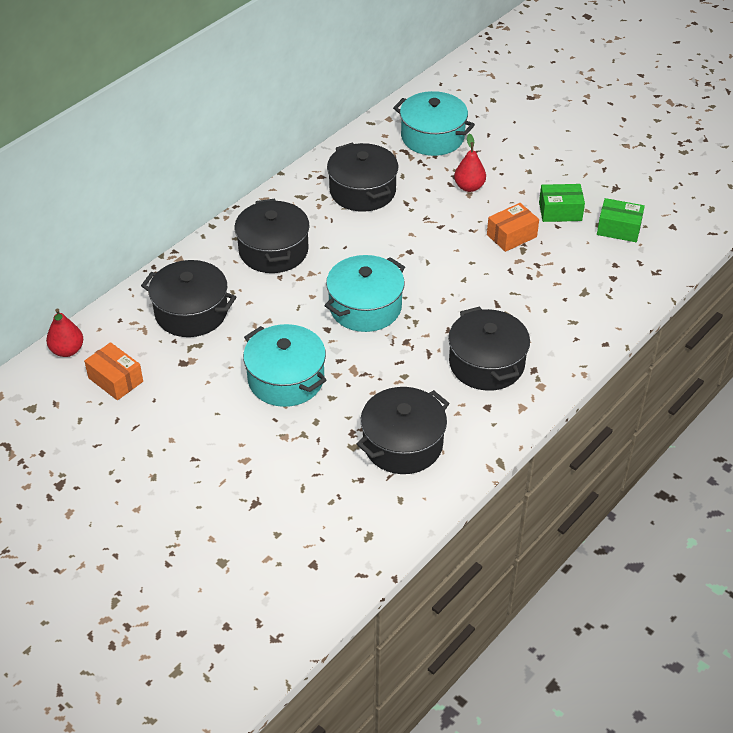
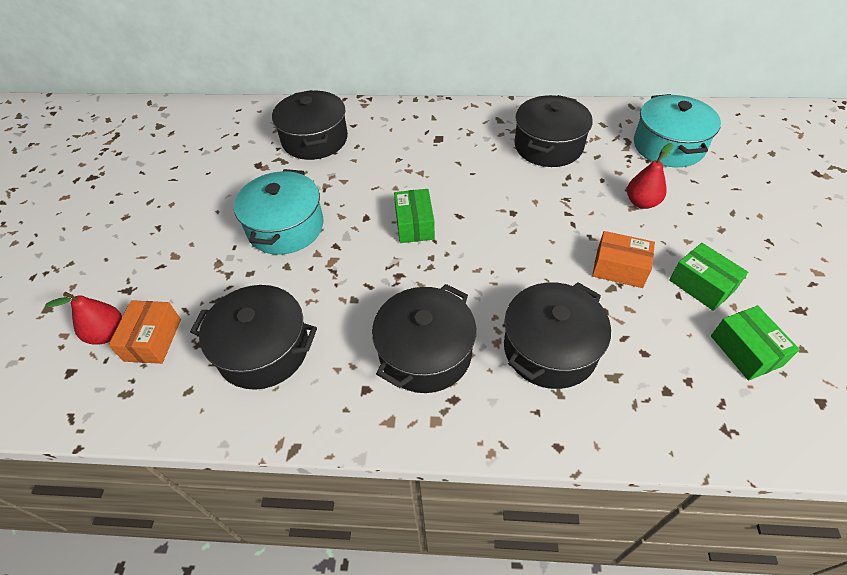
camera: 55 degrees right, 5 degrees up
red pear [46,308,83,357] -> red pear moved to [45,292,122,345]
orange box [84,342,143,400] -> orange box moved to [109,300,181,364]
black pot [234,199,310,273] -> black pot moved to [504,282,611,389]
turquoise pot [324,255,405,332] -> green box [394,189,435,243]

